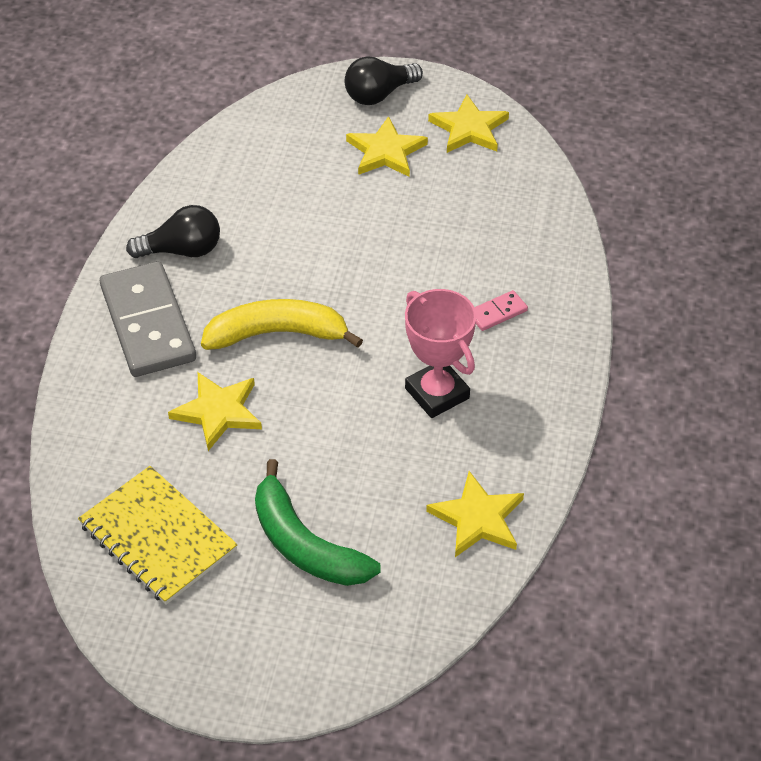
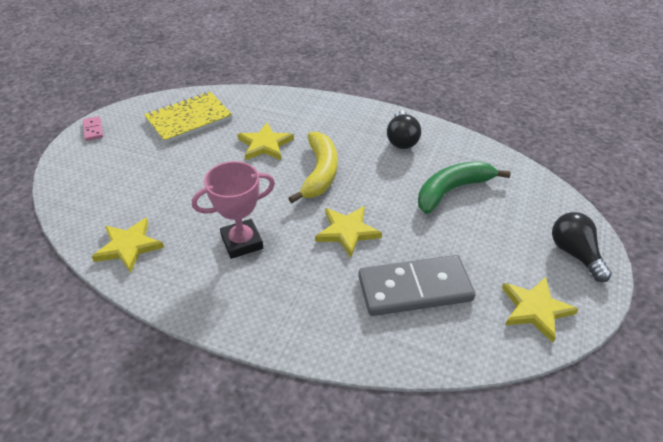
camera: 100 degrees right, 5 degrees down
grey domino [100,261,196,377] -> grey domino moved to [358,255,475,316]
green banana [255,459,381,586] -> green banana moved to [418,161,511,214]
yellow star [346,116,428,177] -> yellow star moved to [315,206,382,258]
pink domino [474,290,528,331] -> pink domino moved to [83,116,103,141]

